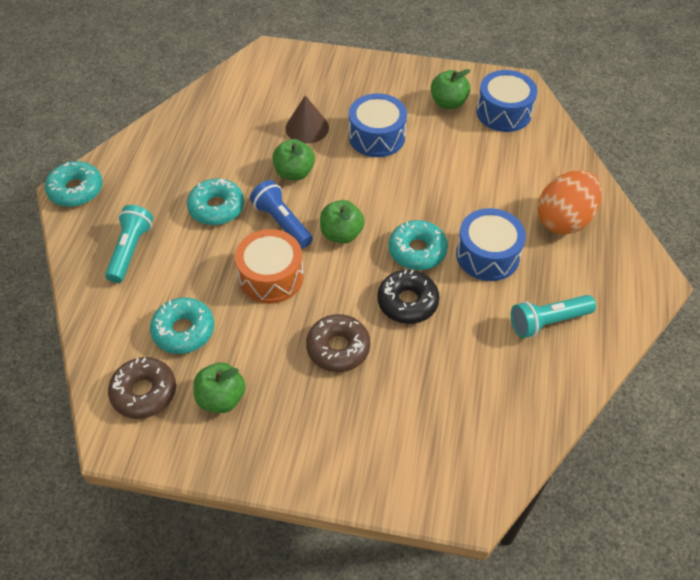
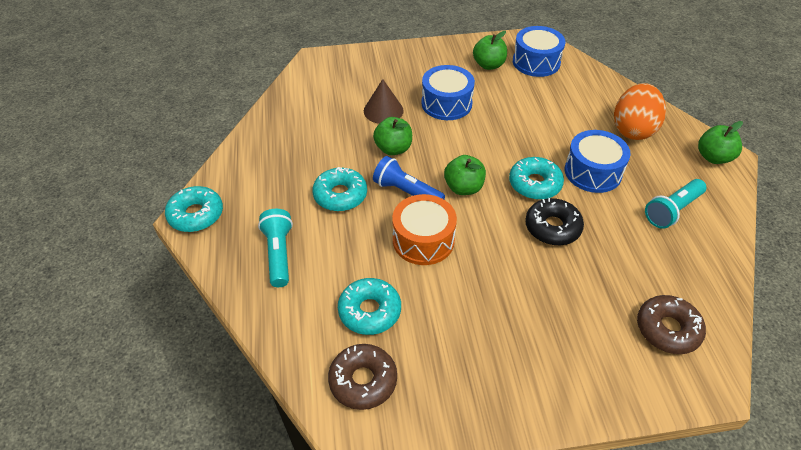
camera: 20 degrees left, 5 degrees down
green apple [193,362,245,413] -> green apple moved to [698,121,743,164]
brown donut [306,314,371,372] -> brown donut moved to [637,295,706,354]

